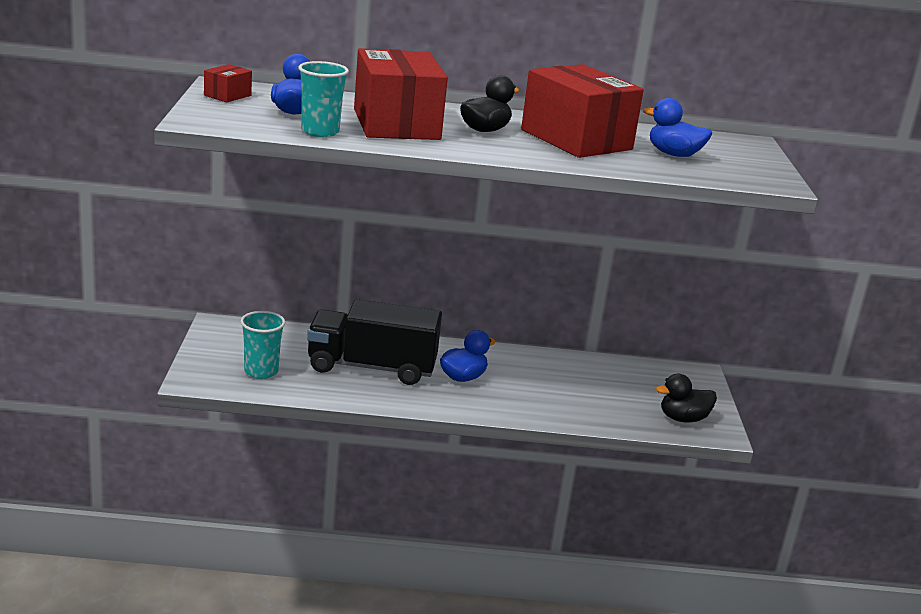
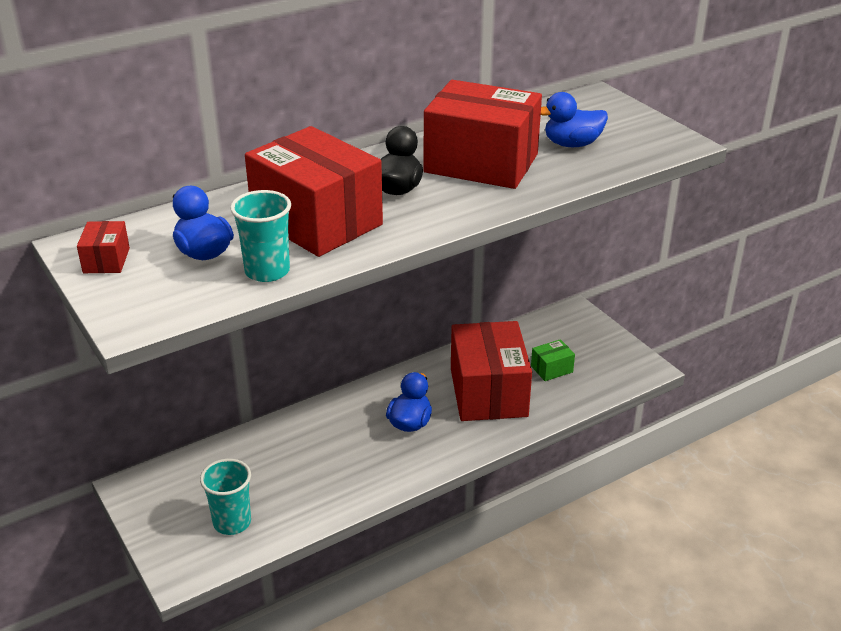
camera: 30 degrees left, 10 degrees up
black truck [307,299,442,385] -> none
black duck [656,374,717,423] -> none
none -> red box [451,321,532,421]
none -> green box [531,339,575,381]

